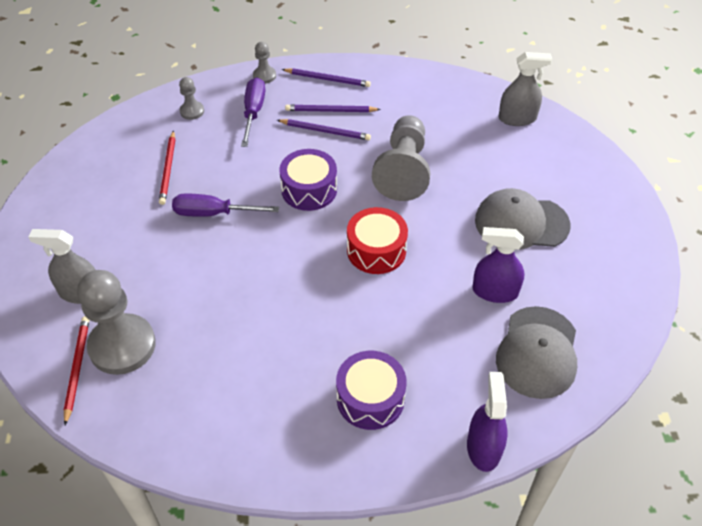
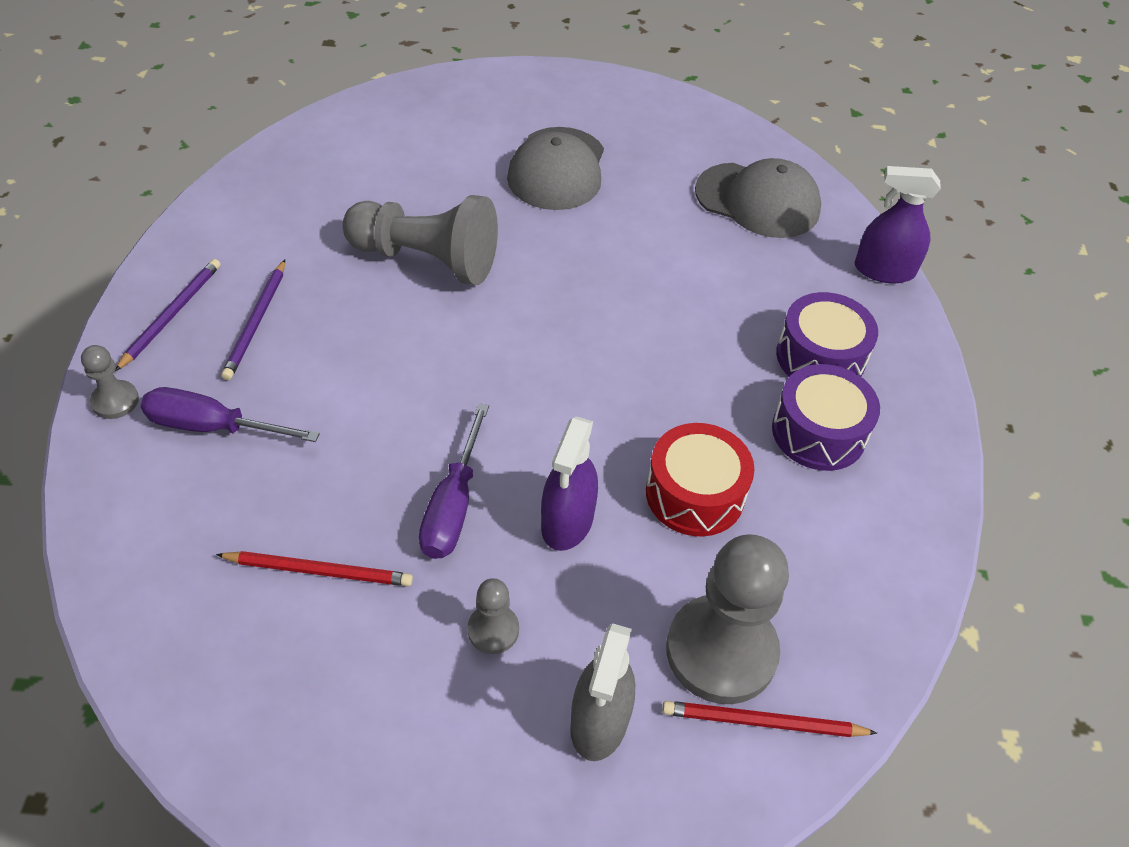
camera: 85 degrees left, 0 degrees up
grey pawn [179,77,204,120] -> grey pawn moved to [467,578,519,654]
purple pencil [277,119,371,140] -> none
purple drum [279,149,337,211] -> purple drum moved to [772,364,880,471]
red drum [347,207,408,274] -> red drum moved to [646,423,754,537]
purple spray bottle [472,227,525,303] -> purple spray bottle moved to [541,417,598,551]
grey spray bottle [499,52,552,126] -> none

